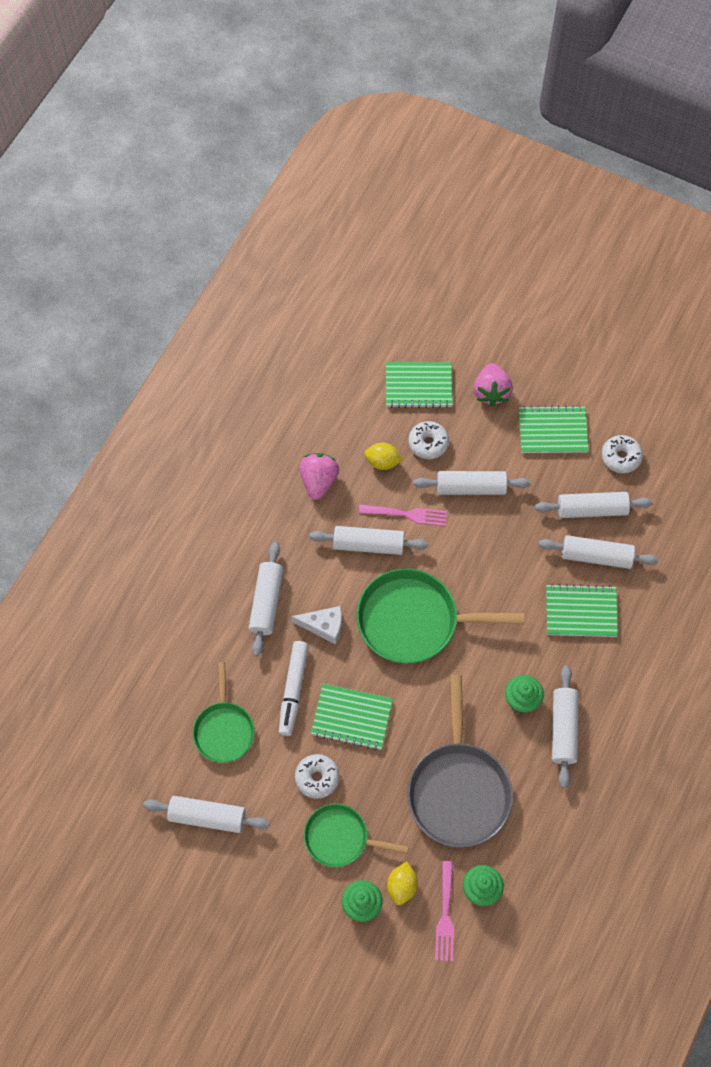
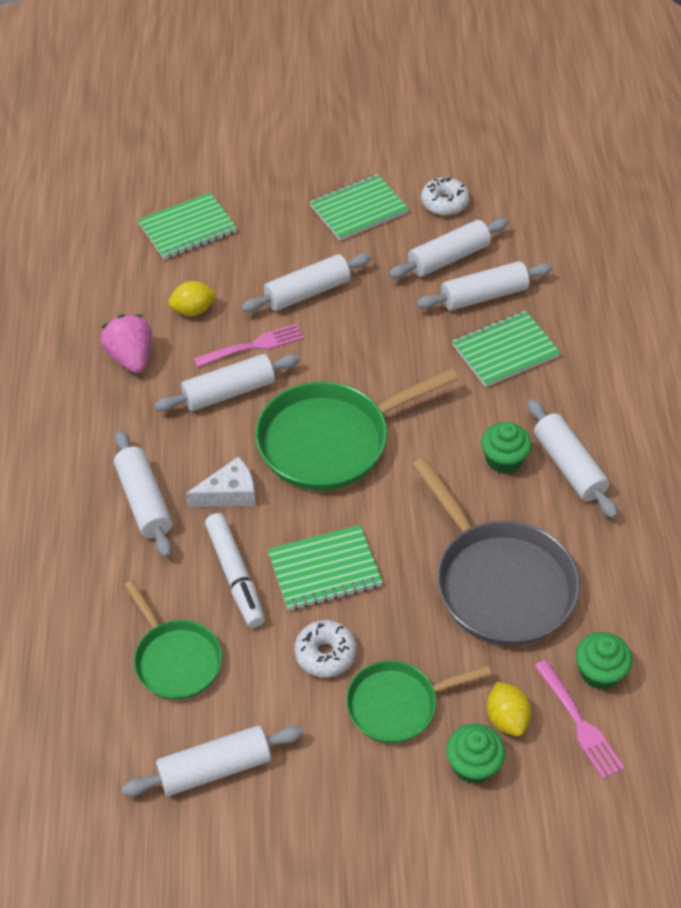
camera: 30 degrees left, 15 degrees down
white donut [408,421,449,459] -> none
pink strawberry [474,363,513,406] -> none

